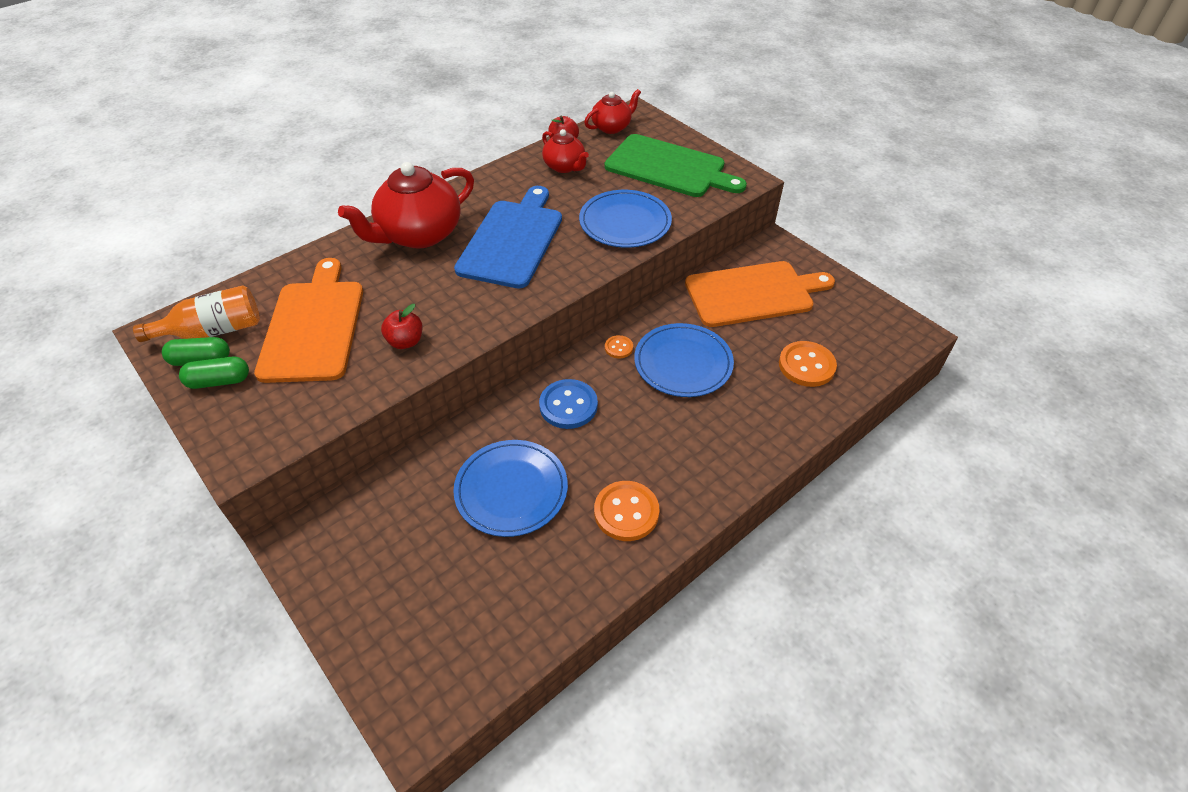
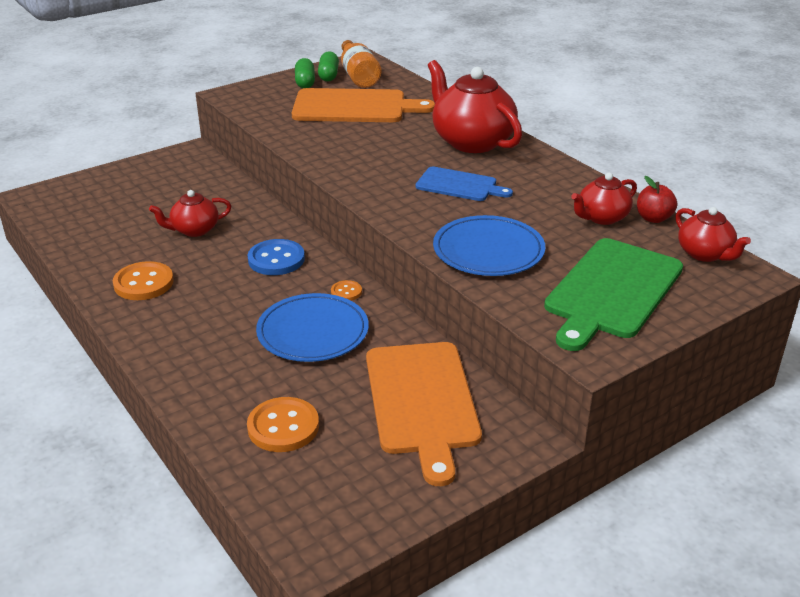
camera: 95 degrees right, 15 degrees down
red apple [381,304,422,349] -> none
blue plate [453,440,568,537] -> red teapot [149,190,231,237]
blue cutting board [454,186,562,289] -> blue cutting board [415,167,513,201], size x0.58

